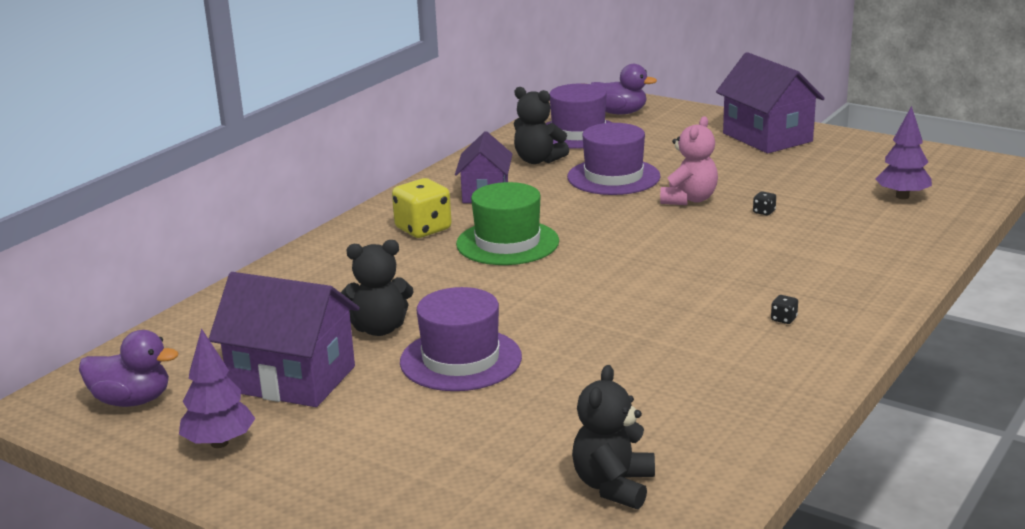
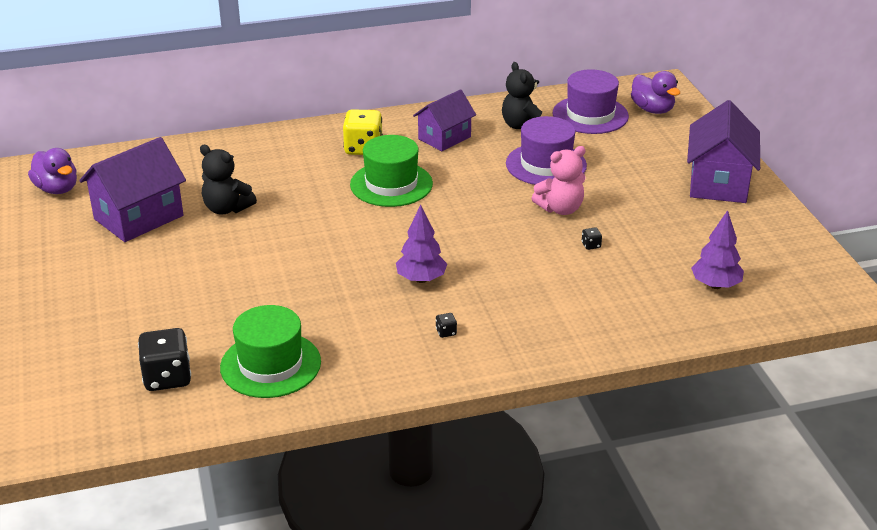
camera: 40 degrees right, 10 degrees up
purple tree [179,328,255,448] -> purple tree moved to [396,205,447,283]
purple house [209,272,360,407] -> purple house turned 75 degrees clockwise [79,137,186,242]
purple hat [400,287,522,391] -> none
black teddy bear [572,365,655,509] -> black dice [138,328,191,391]
none -> green hat [220,305,321,398]

